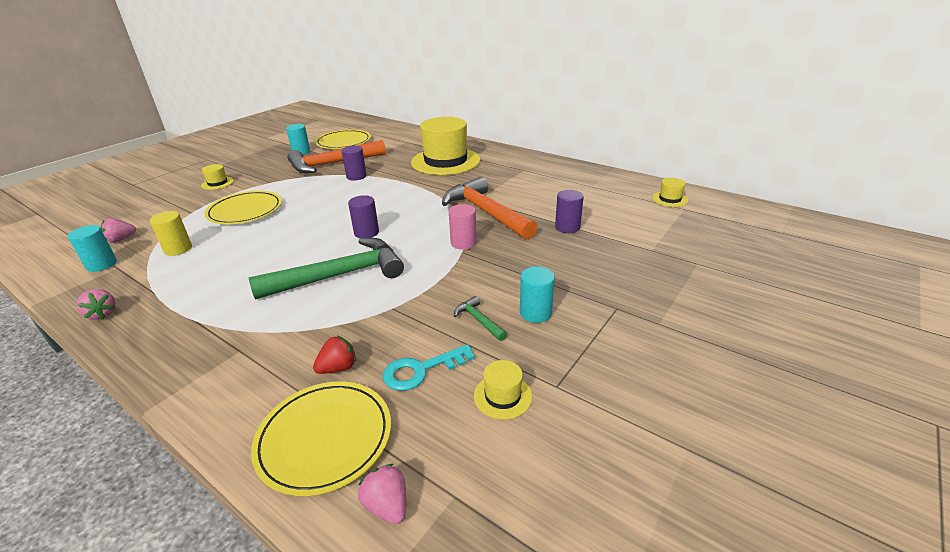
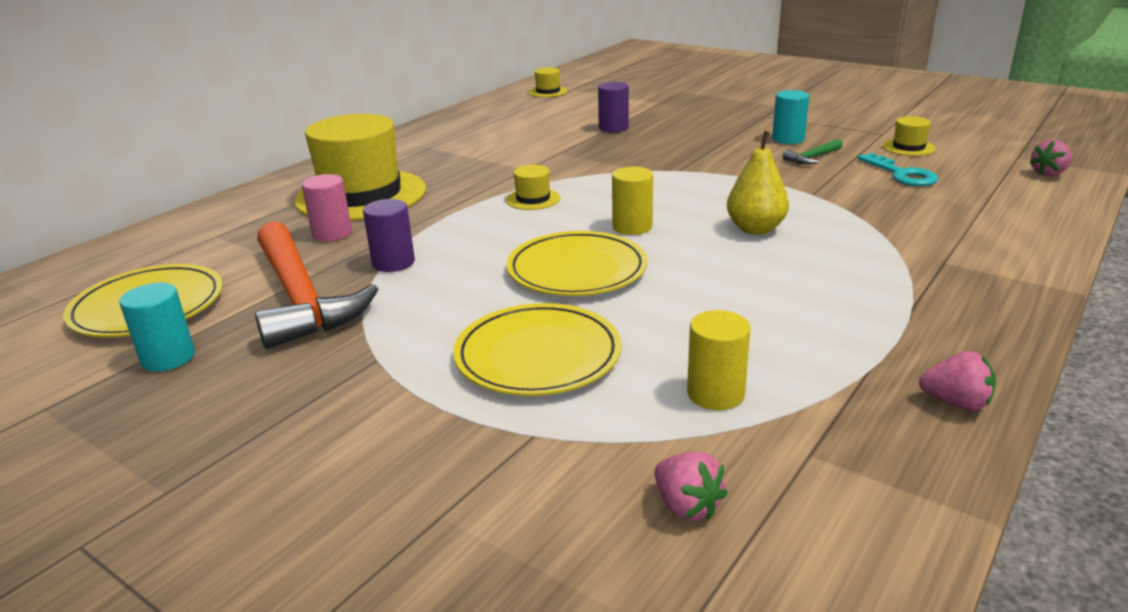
camera: 90 degrees left, 5 degrees down
turquoise cylinder [68,225,117,272] -> none
pink strawberry [76,289,116,320] -> pink strawberry turned 60 degrees clockwise [919,351,996,411]
yellow hat [201,164,234,190] -> yellow hat moved to [506,165,560,210]
green hammer [249,238,404,300] -> yellow pear [727,131,789,235]
yellow plate [251,381,391,496] -> yellow plate moved to [506,231,648,296]
red strawberry [313,335,356,374] -> none
purple cylinder [348,195,379,238] -> yellow cylinder [612,167,653,235]
orange hammer [442,177,538,240] -> none
pink cylinder [449,204,477,250] -> pink cylinder moved to [302,174,352,241]

